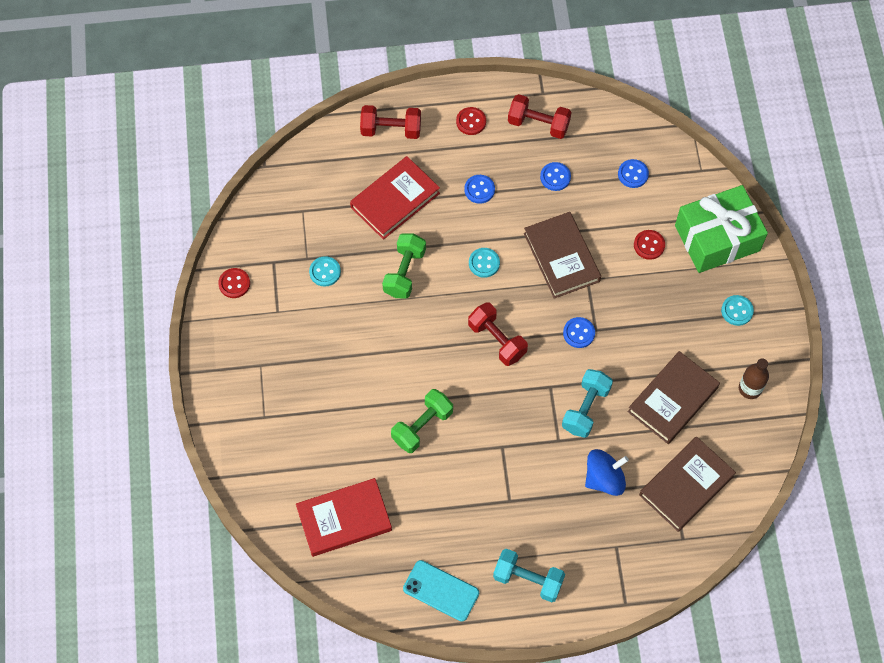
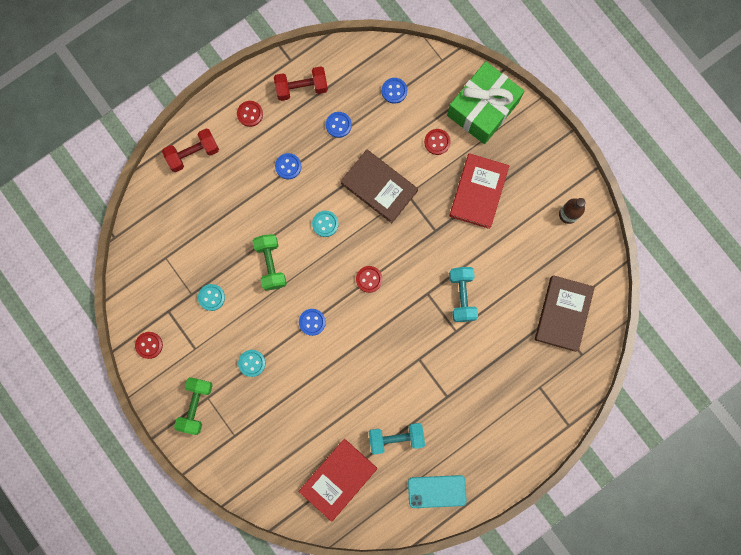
camera: 30 degrees left, 15 degrees up
red book [350,156,440,240] -> red book moved to [449,153,509,229]
green dumbbell [391,389,453,453] -> green dumbbell moved to [174,377,213,435]
red dumbbell [468,302,528,366] -> red button [356,266,383,293]
turquoise dumbbell [493,549,565,602] -> turquoise dumbbell moved to [369,423,425,455]
blue button [563,317,595,348] -> blue button moved to [299,309,326,336]
blue spinning top [585,449,629,496] -> none
brown book [628,351,720,444] -> none
turquoise button [721,295,754,326] -> turquoise button moved to [238,350,266,377]

